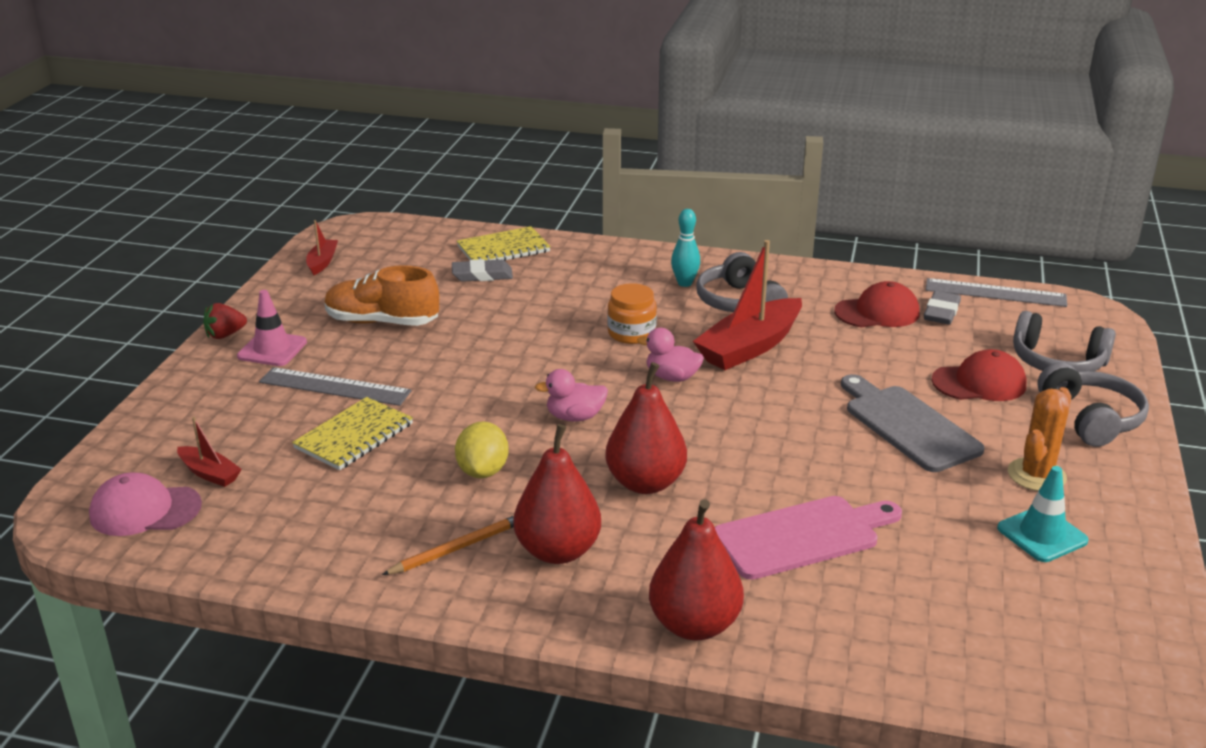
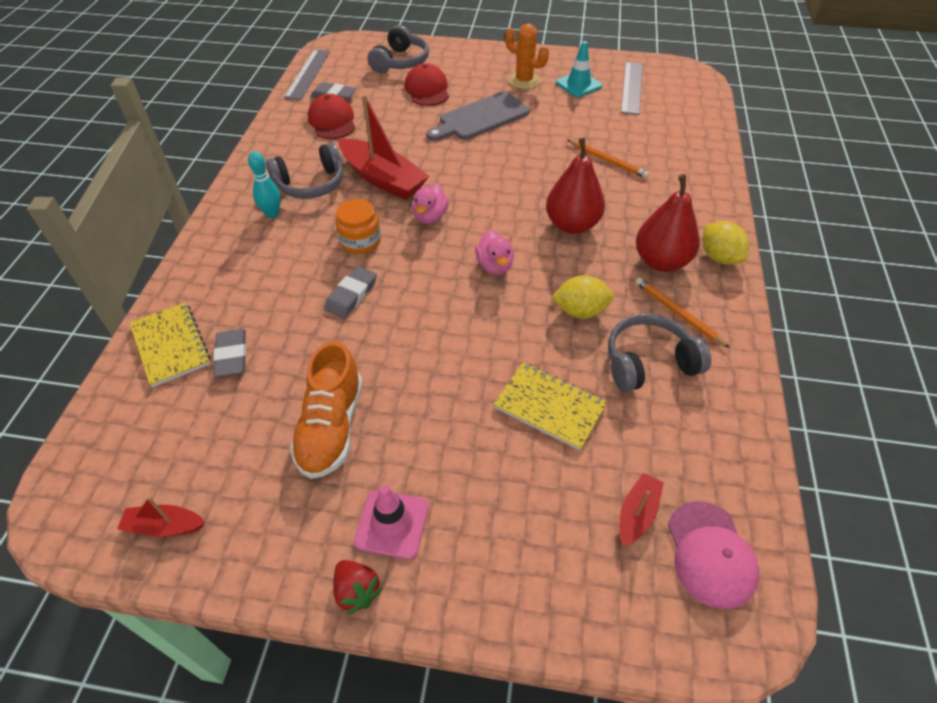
camera: 95 degrees left, 20 degrees up
grey ruler [259,367,412,406] -> grey ruler moved to [621,62,643,115]
red pear [649,499,744,640] -> none
pink cutting board [715,496,902,580] -> orange pencil [568,140,649,178]
grey headphones [1037,362,1149,447] -> grey headphones moved to [608,314,711,392]
none -> grey eraser [324,266,377,318]
none -> yellow lemon [703,221,749,264]

